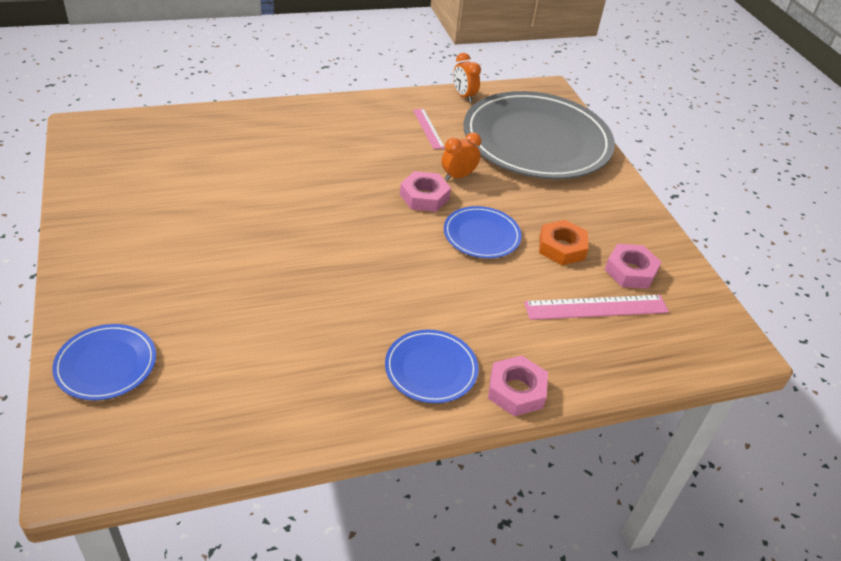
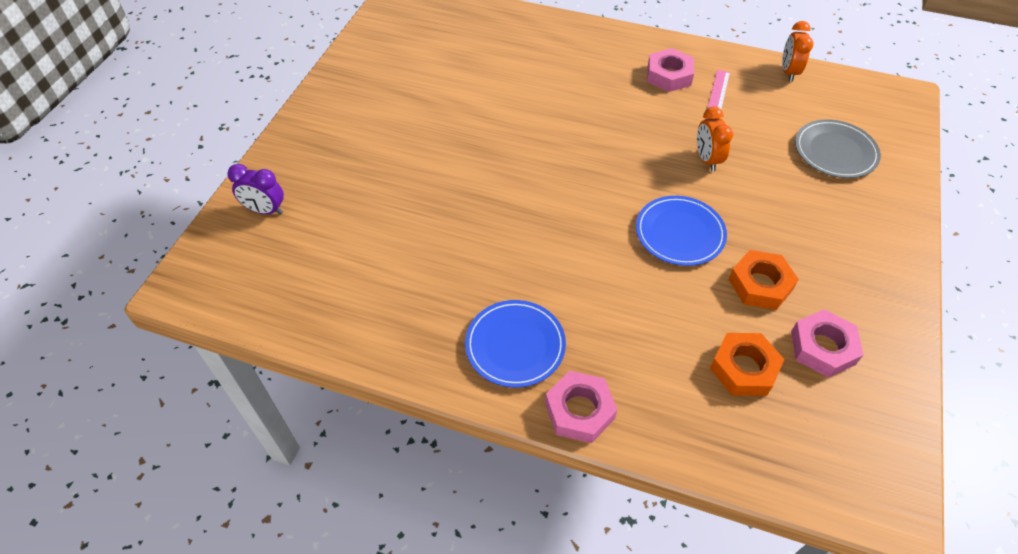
camera: 40 degrees right, 10 degrees up
blue plate [52,324,156,400] -> purple clock [228,164,284,215]
pink nut [400,171,451,212] -> pink nut moved to [647,48,694,92]
orange clock [441,133,481,181] -> orange clock turned 105 degrees counterclockwise [697,107,733,172]
grey plate [463,91,615,179] -> grey plate [795,119,881,178], size x0.44
pink ruler [524,295,669,320] -> orange nut [710,333,784,396]

